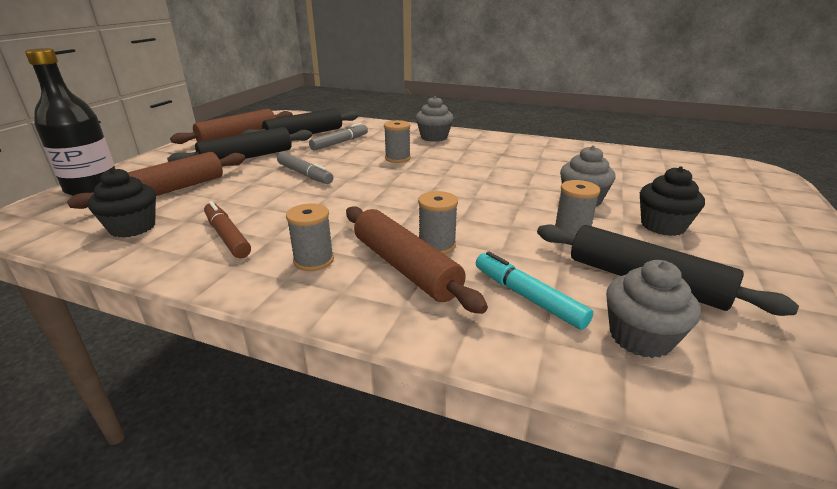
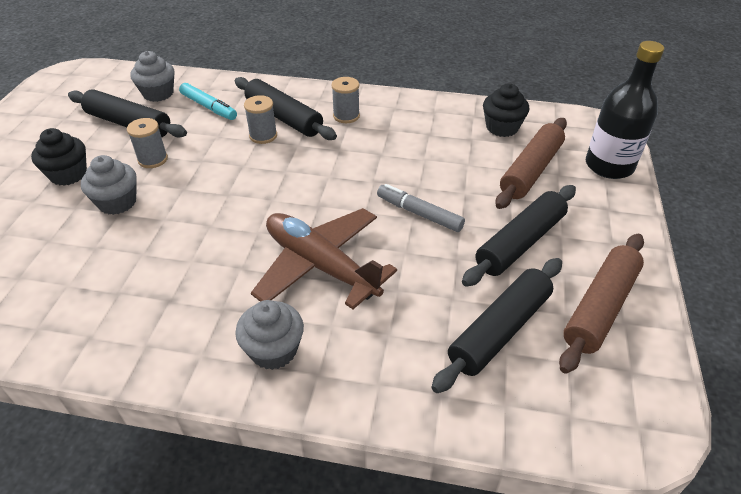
camera: 170 degrees right, 15 degrees up
brown marker [204,201,251,258] -> none
grey marker [309,123,368,150] -> none
brown rolling pin [346,206,488,314] -> black rolling pin [235,77,337,140]
grey spool [384,120,411,163] -> brown plane [251,208,397,309]

